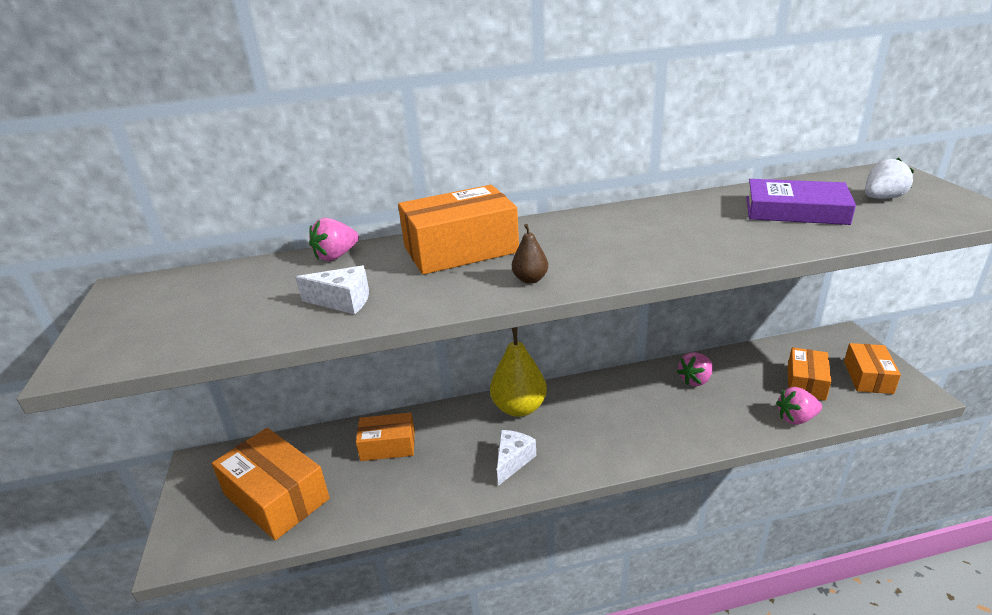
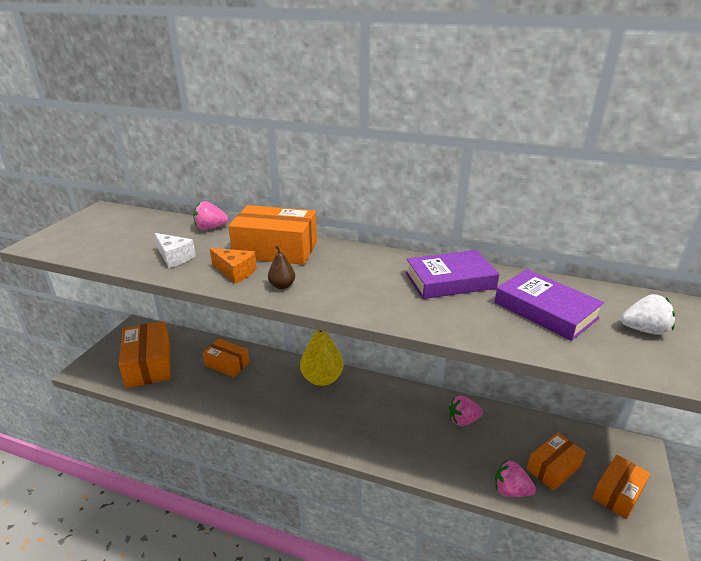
camera: 30 degrees right, 0 degrees up
white cheese [497,430,536,486] -> none
none -> orange cheese [210,248,257,283]
none -> purple book [406,250,499,299]

